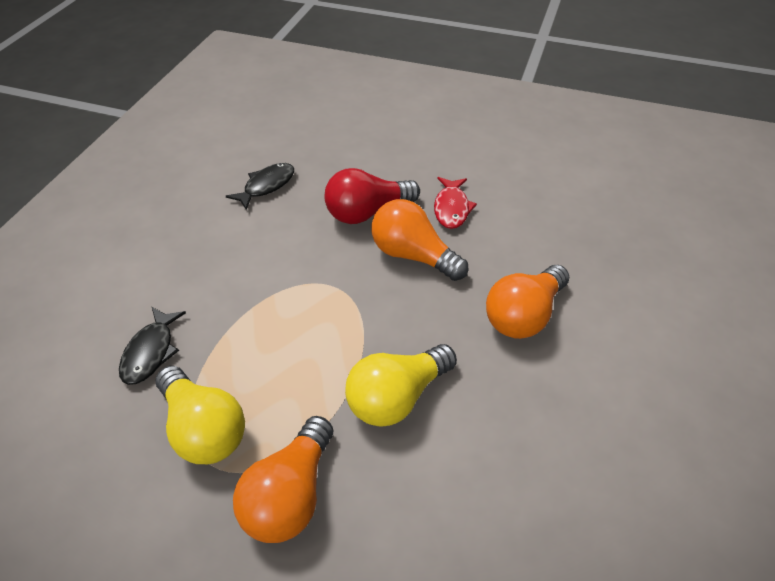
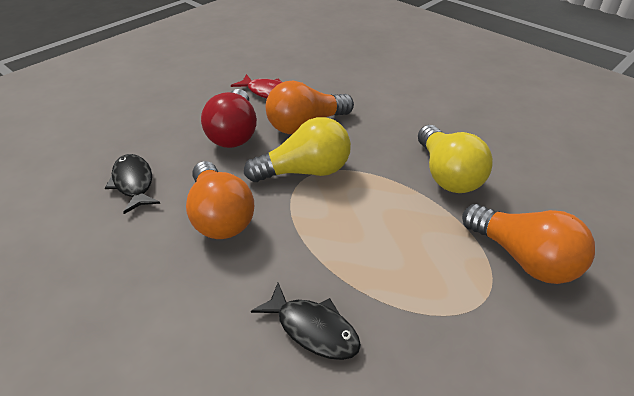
camera: 65 degrees left, 5 degrees down
yellow light bulb [156,366,245,464] -> yellow light bulb moved to [244,117,351,182]
orange light bulb [486,265,569,339] -> orange light bulb moved to [186,161,254,239]

